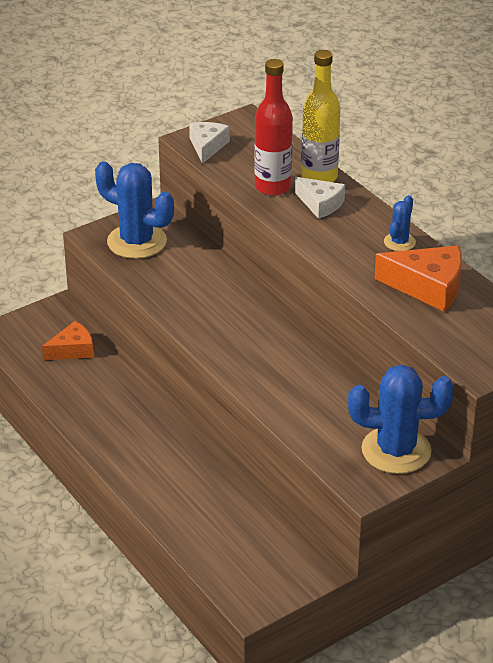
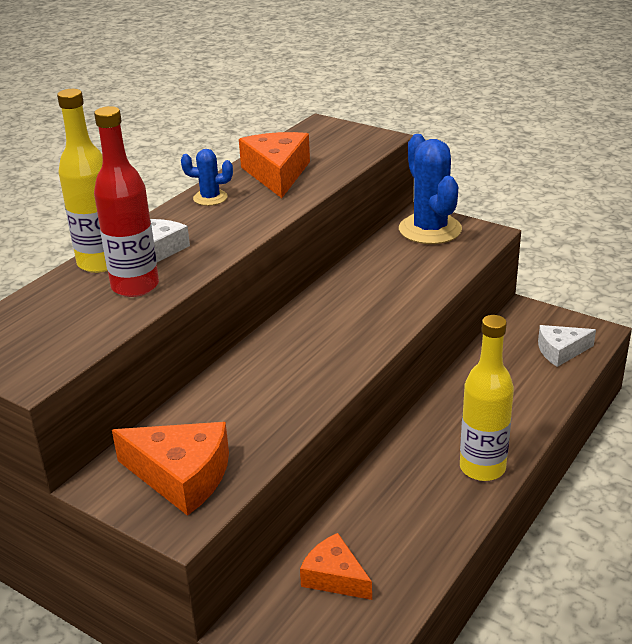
camera: 110 degrees left, 5 degrees down
blue cactus [95,161,174,259] -> orange cheese [112,422,229,516]
white cheese [189,122,230,164] -> white cheese moved to [538,325,596,367]
none -> yellow bottle [460,315,514,481]

